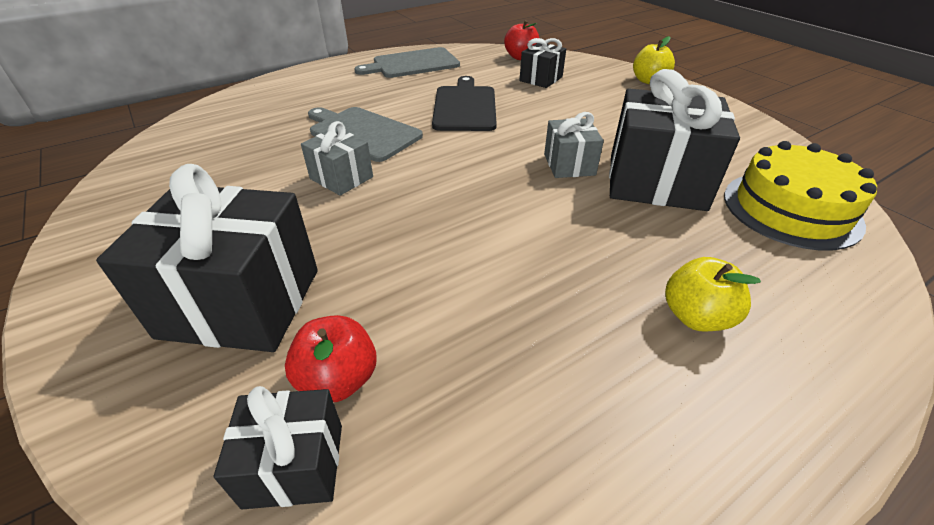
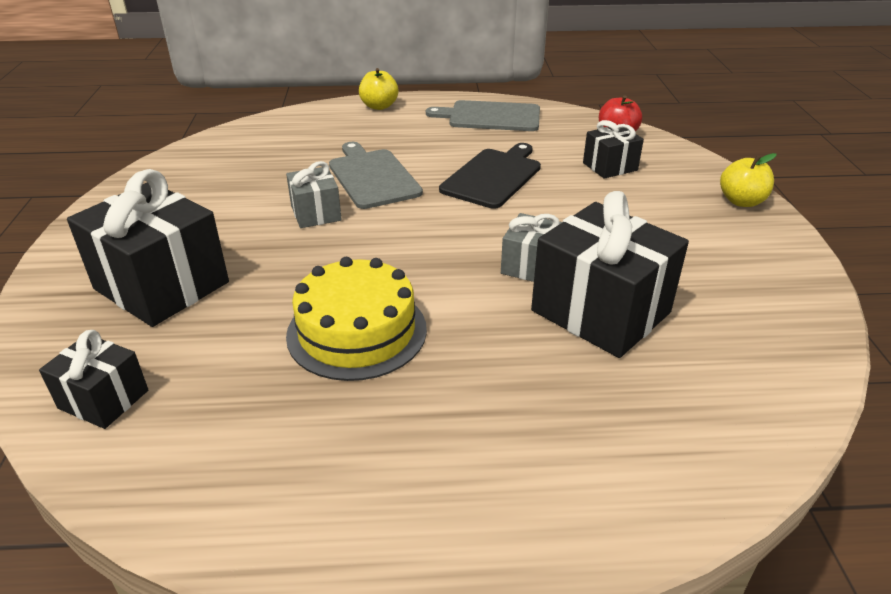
camera: 30 degrees right, 5 degrees down
red apple [285,315,377,402] -> none
yellow apple [665,257,761,331] -> yellow apple moved to [359,68,398,110]
yellow cake [724,141,877,250] -> yellow cake moved to [286,257,427,381]

